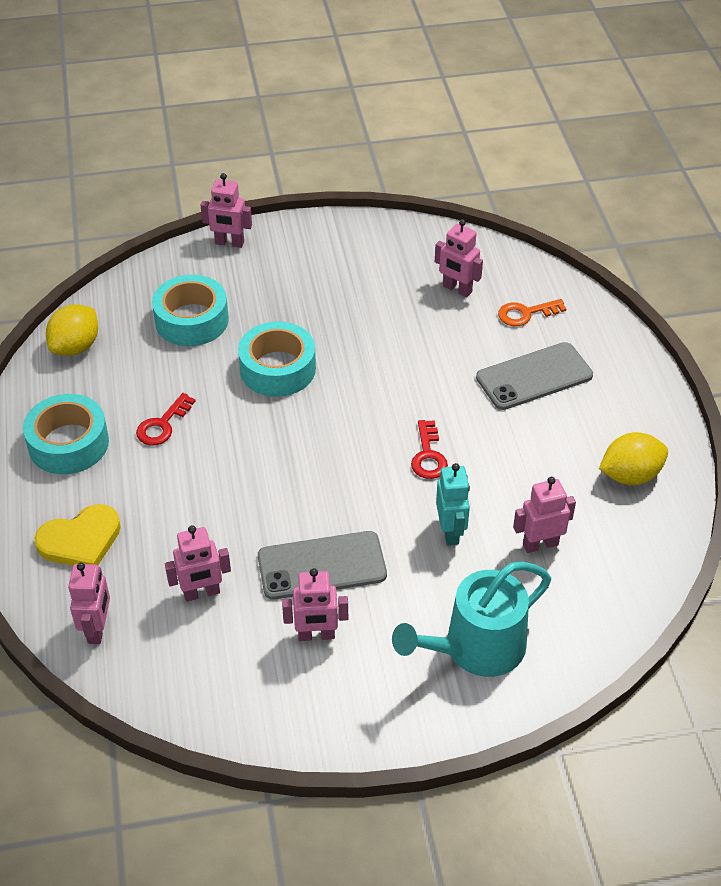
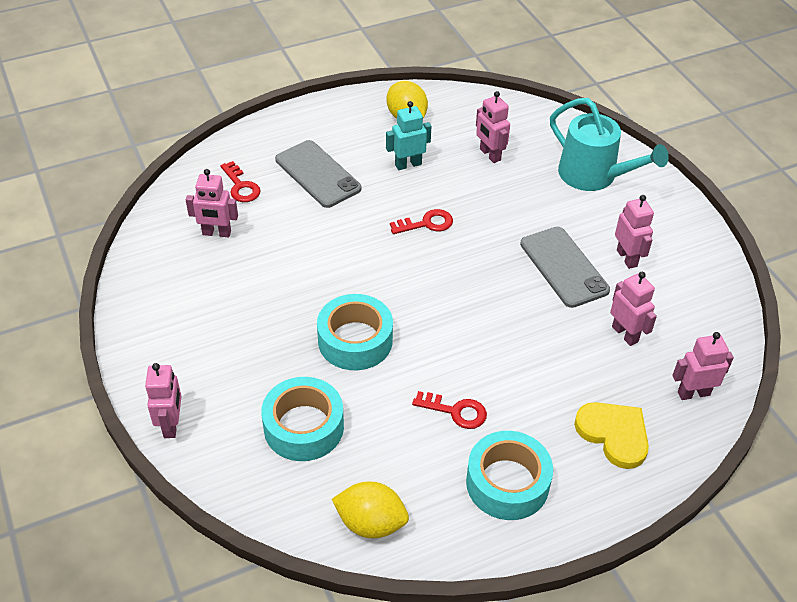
camera: 105 degrees left, 0 degrees up
pink robot [435,219,483,297] -> pink robot turned 75 degrees clockwise [186,169,238,237]
turquoise robot [436,463,470,545] -> turquoise robot moved to [386,101,431,170]
orange key [498,299,566,326] -> red key [220,161,260,202]

